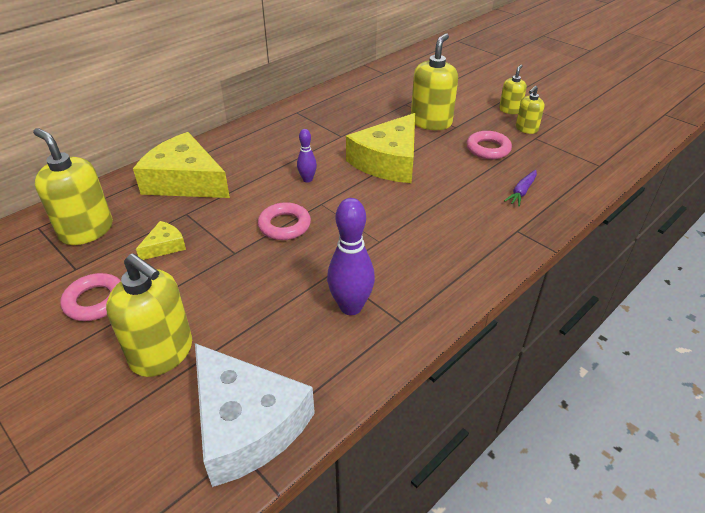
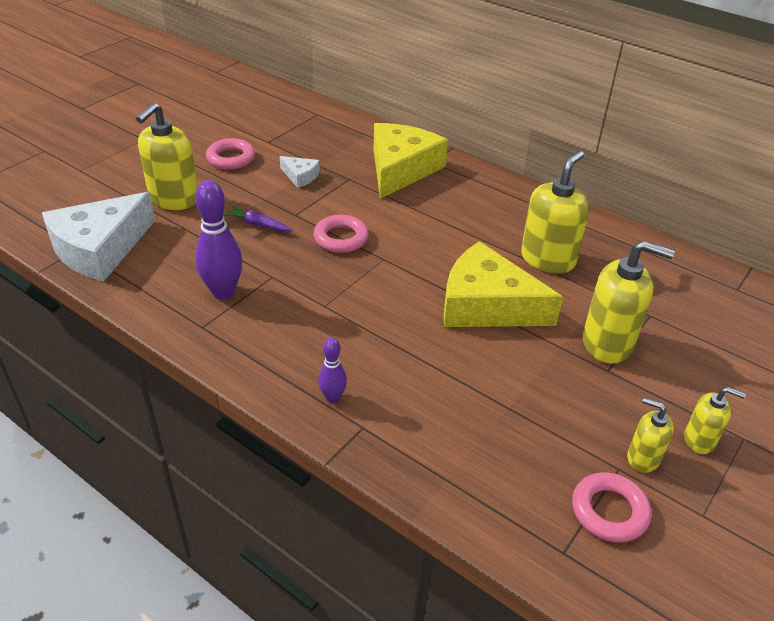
camera: 80 degrees right, 0 degrees up
yellow soap dispenser [33,128,113,245] -> yellow soap dispenser moved to [521,151,589,274]
yellow cheese [136,221,186,260] -> white cheese [280,156,320,188]
purple bowling pin [297,129,317,183] -> purple bowling pin moved to [318,338,347,403]
pink ring [467,131,512,159] -> pink ring moved to [572,472,651,543]
purple carrot [504,170,537,206] -> purple carrot moved to [223,206,293,232]

